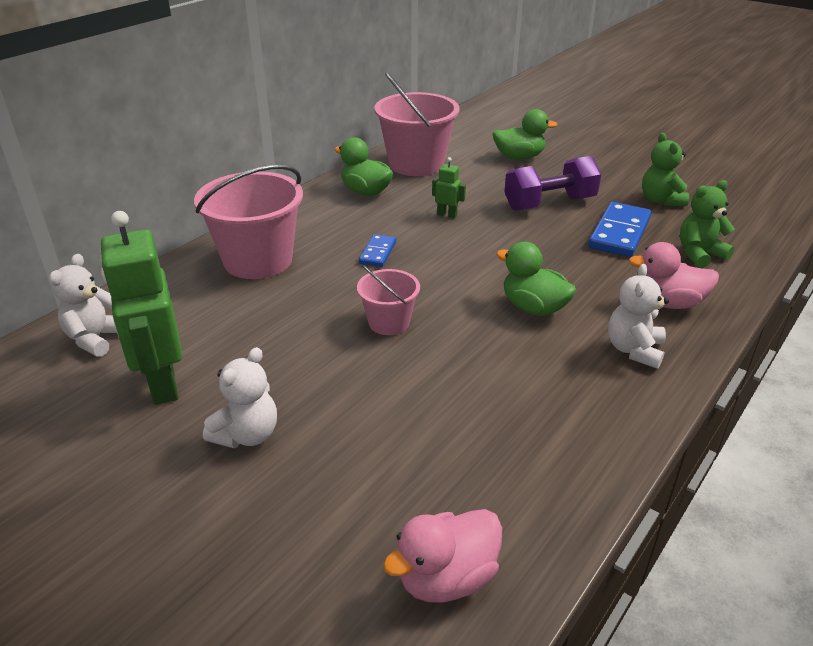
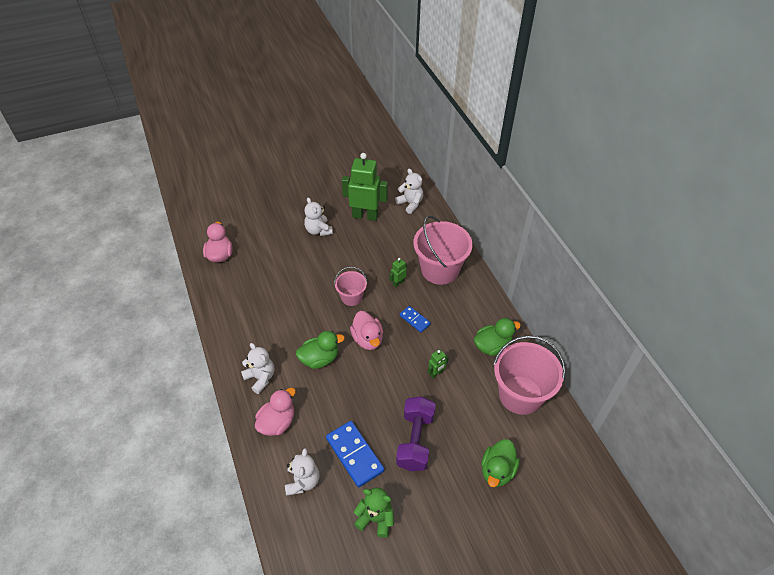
camera: 120 degrees right, 15 degrees up
green teddy bear [680,180,735,268] -> white teddy bear [285,448,319,496]
none -> pink duck [350,311,383,350]
none -> green robot [389,258,407,288]

